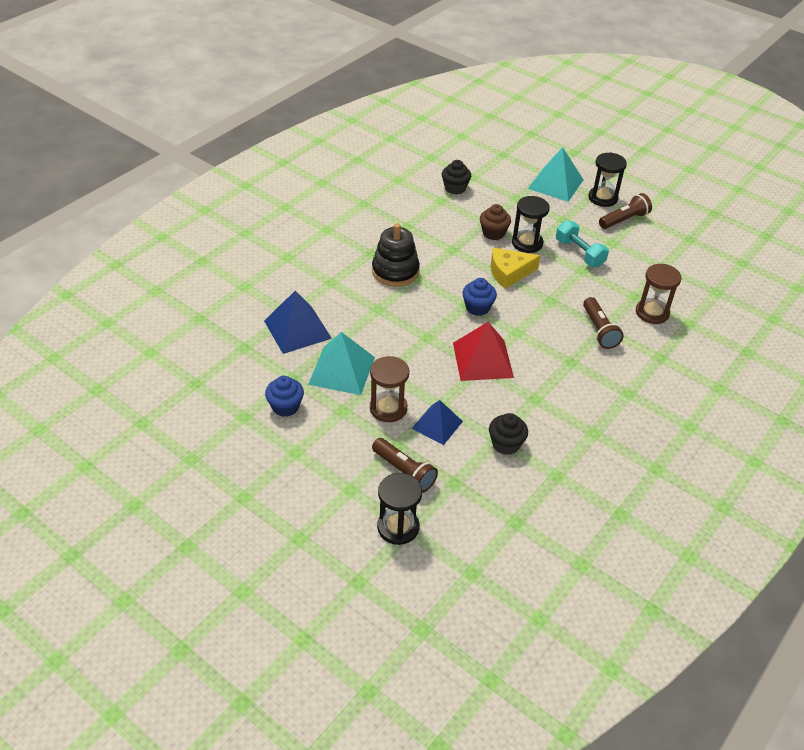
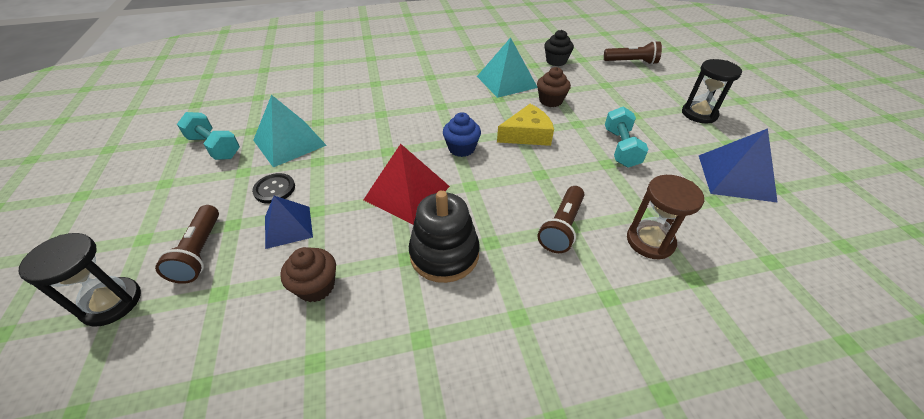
camera: 40 degrees right, 0 degrees up
blue pyramid [264,291,332,354] -> blue pyramid moved to [699,128,778,203]
blue cupcake [265,376,304,417] -> turquoise dumbbell [177,112,240,160]
brown hourglass [370,356,409,422] -> black button [252,173,295,204]
black stacking toy [372,223,420,287] -> black stacking toy moved to [409,190,480,283]
black cupcake [489,413,528,455] -> brown cupcake [280,247,336,302]
yellow cheese [491,248,540,289] -> yellow cheese turned 135 degrees clockwise [497,104,554,146]
black hourglass [512,196,550,253] -> none
turquoise pyramid [528,147,584,202] -> turquoise pyramid moved to [477,38,538,98]
brown flashlight [599,193,652,229] -> brown flashlight moved to [604,41,662,65]

